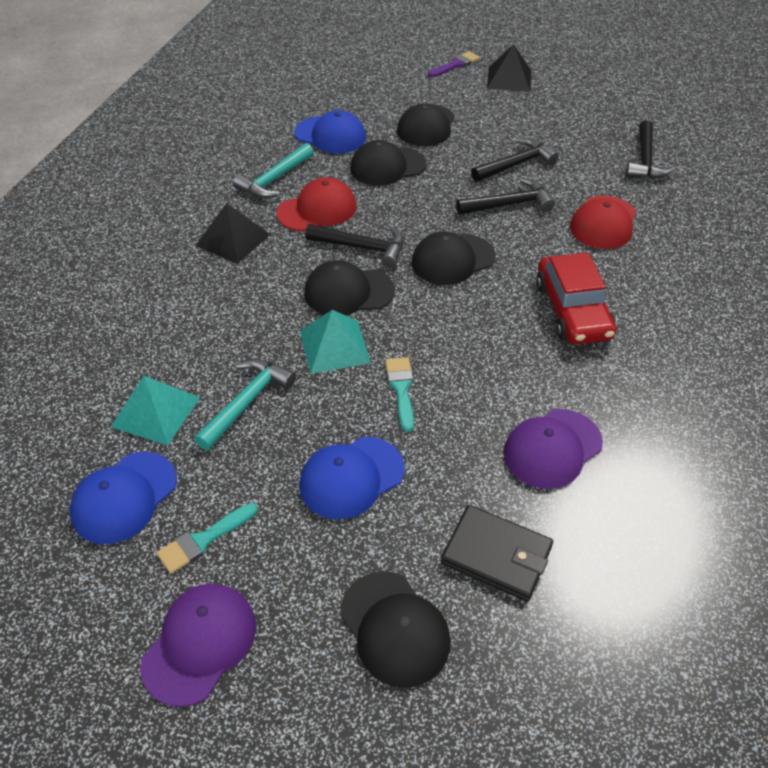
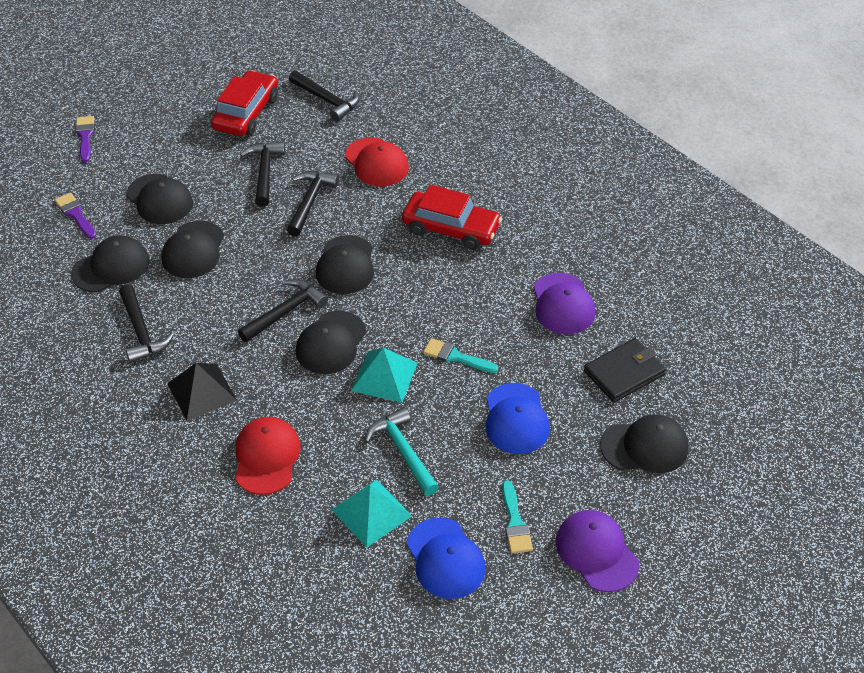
camera: 60 degrees left, 0 degrees up
turquoise hammer [233,143,314,198] -> black hammer [119,284,174,363]
red cap [277,177,357,231] -> red cap moved to [235,417,301,495]
blue cap [294,110,366,154] -> black cap [71,235,150,292]
black pyramid [487,44,531,92] -> none
none -> purple brush [55,193,96,239]
none -> red car [211,70,278,136]

